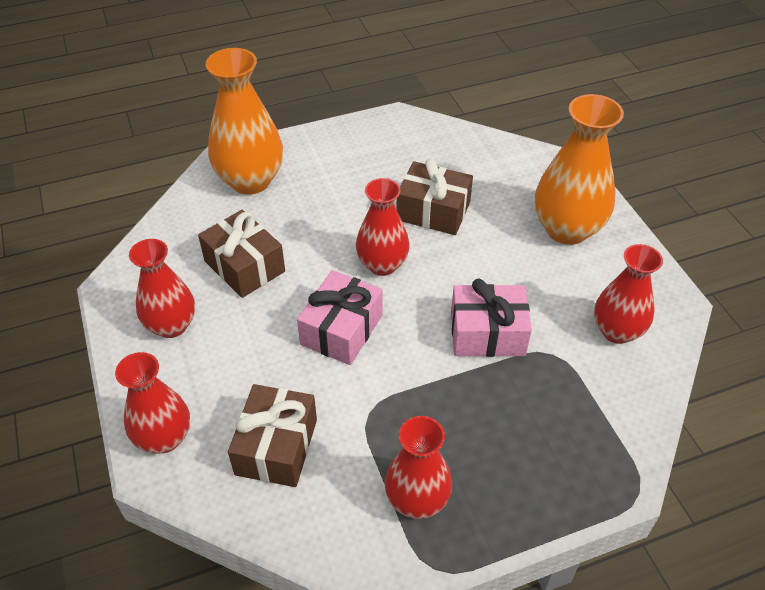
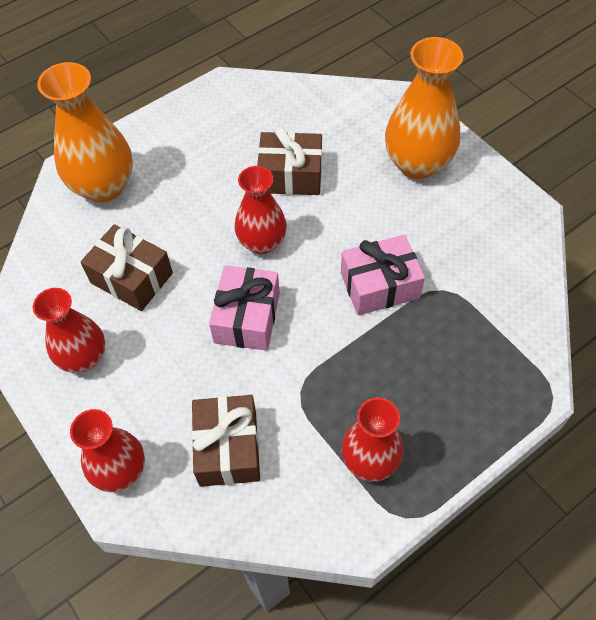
camera: 15 degrees left, 10 degrees up
red vase [594,244,663,344] -> none

